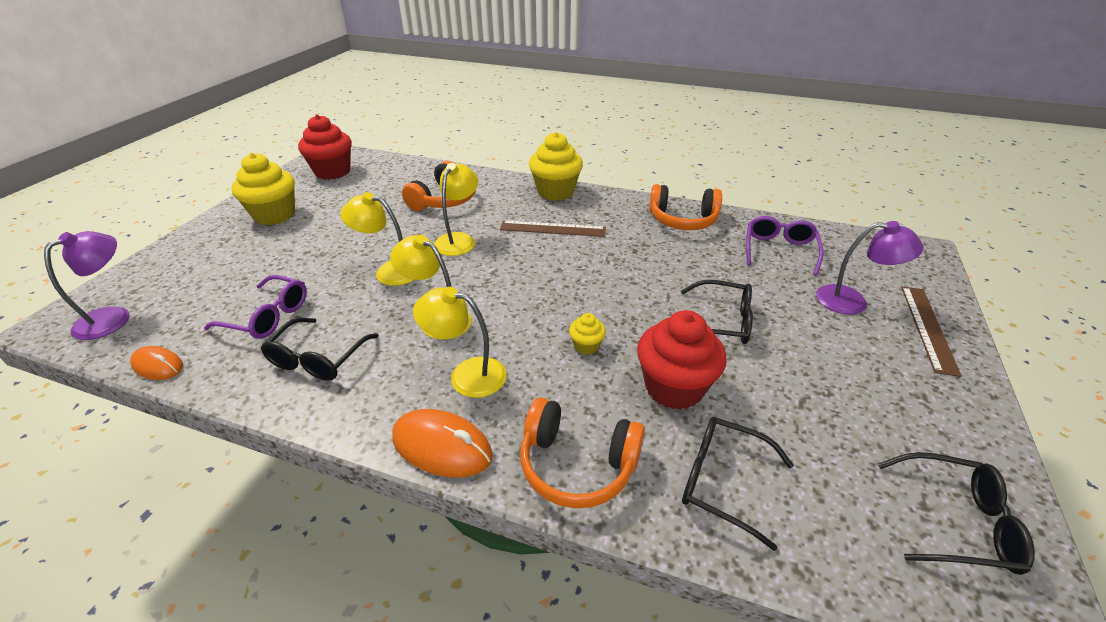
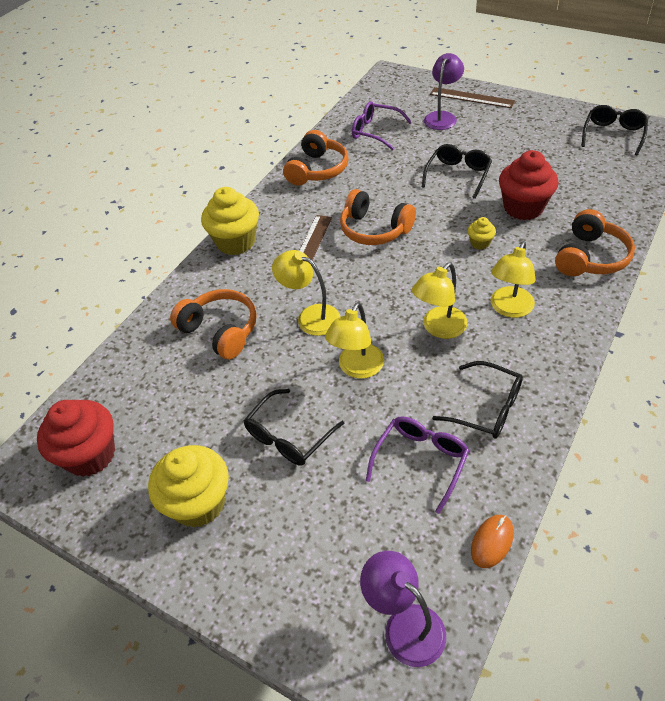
camera: 75 degrees left, 10 degrees up
orange mouse [392,409,493,477] -> none
black glasses [682,417,794,551] -> black glasses moved to [243,389,344,466]
none -> orange headphones [340,189,416,245]

